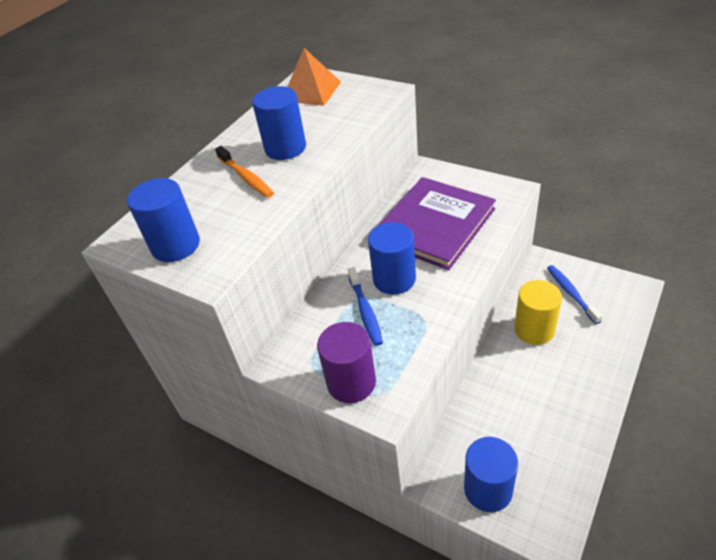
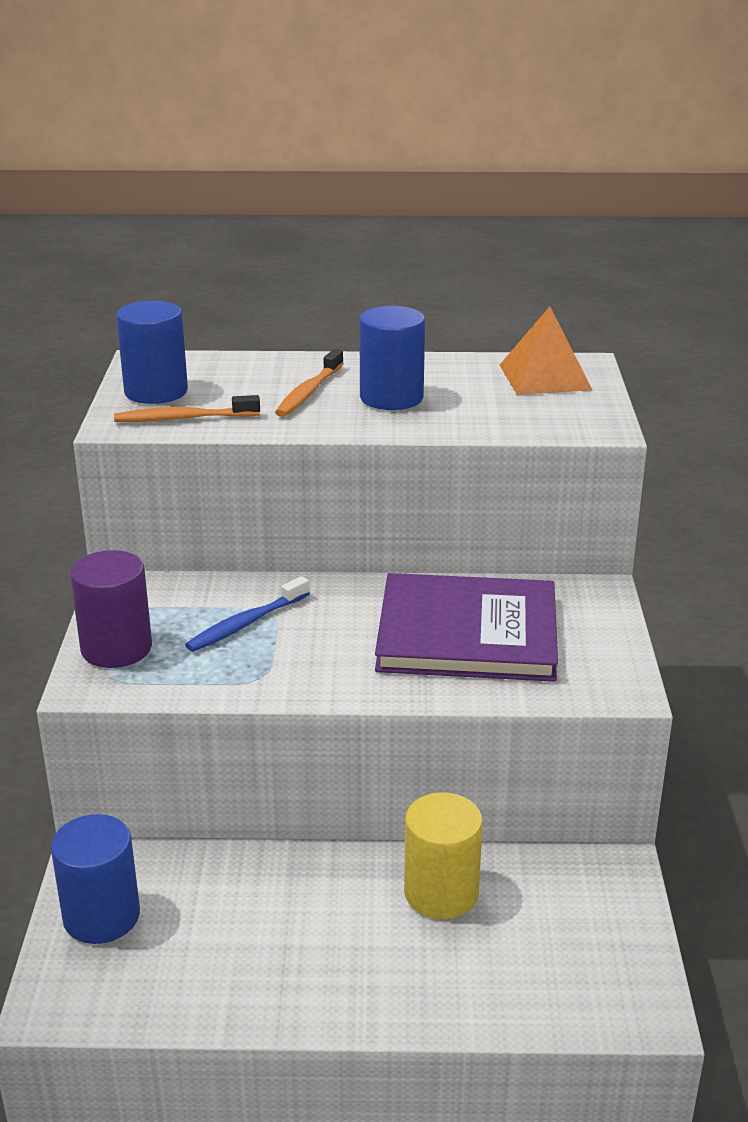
camera: 55 degrees right, 15 degrees down
blue cylinder [368,222,416,295] -> none
blue toothbrush [547,265,603,324] -> none
none -> orange toothbrush [114,395,260,422]

